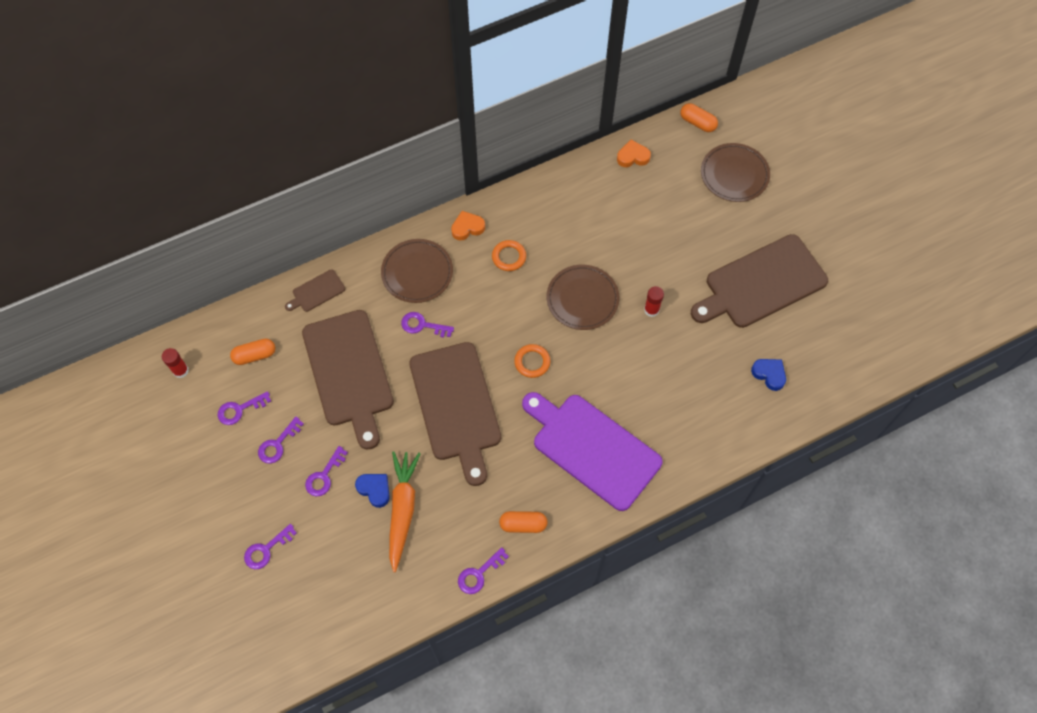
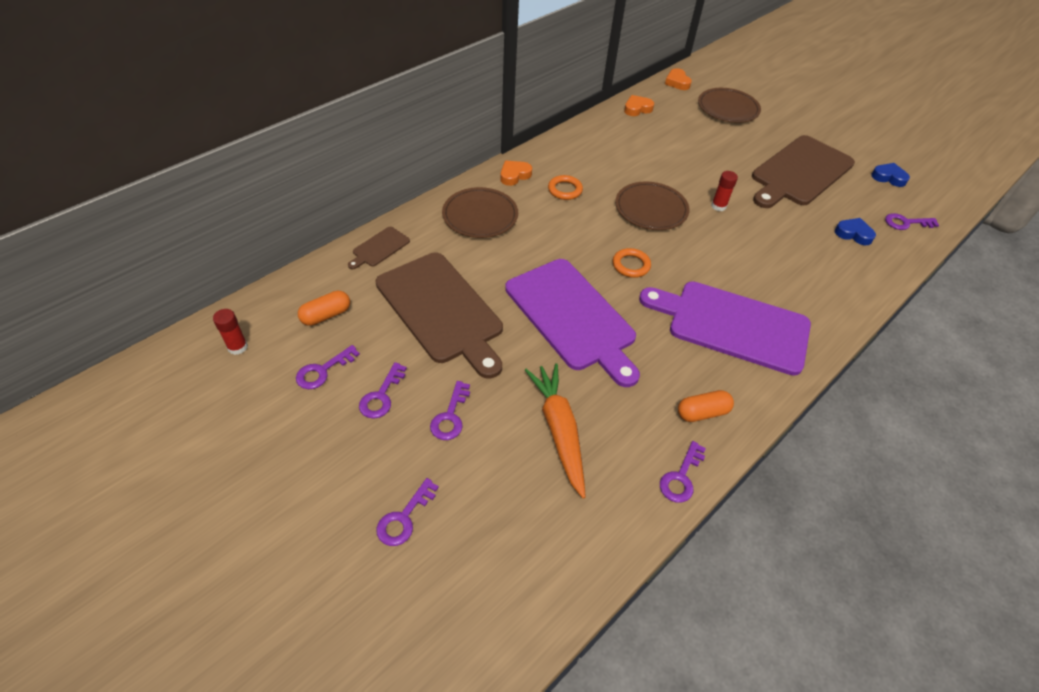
camera: 20 degrees left, 15 degrees down
blue heart [355,474,390,508] -> blue heart moved to [871,163,910,187]
purple key [401,312,454,338] -> purple key moved to [885,213,939,230]
brown cutting board [409,342,501,486] -> purple cutting board [505,259,640,387]
orange capsule [680,103,718,132] -> orange heart [665,68,692,90]

